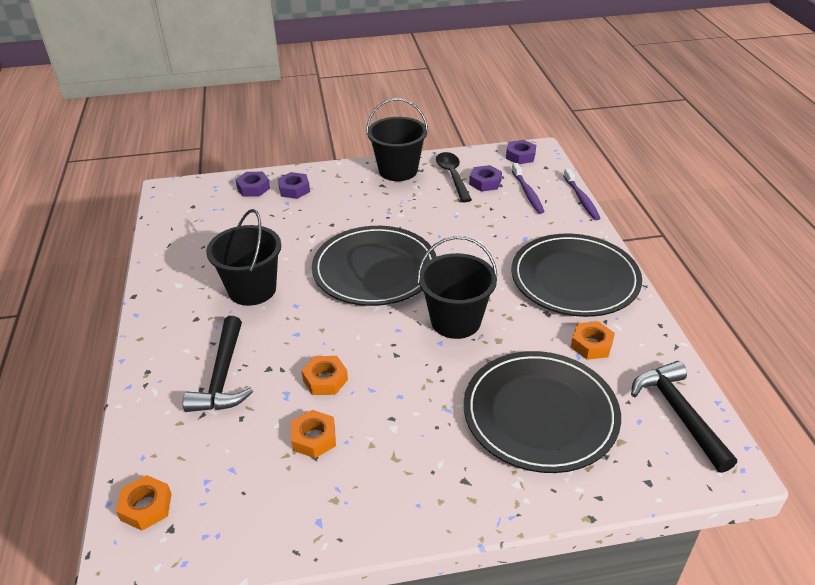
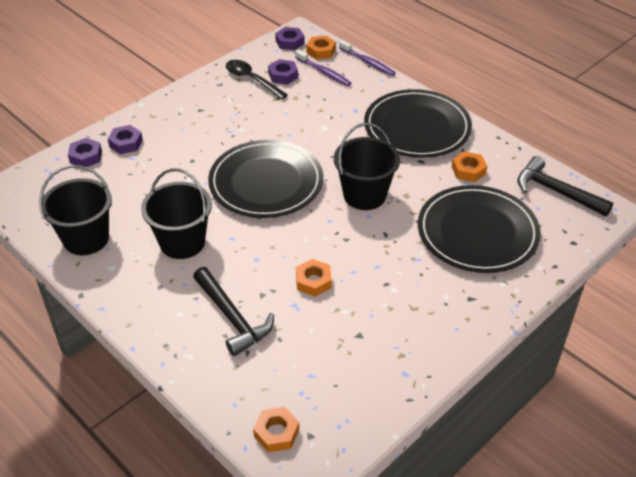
camera: 35 degrees left, 5 degrees up
orange nut [291,410,336,458] -> orange nut moved to [307,36,336,60]
black bucket [366,98,428,181] -> black bucket moved to [39,165,112,255]

